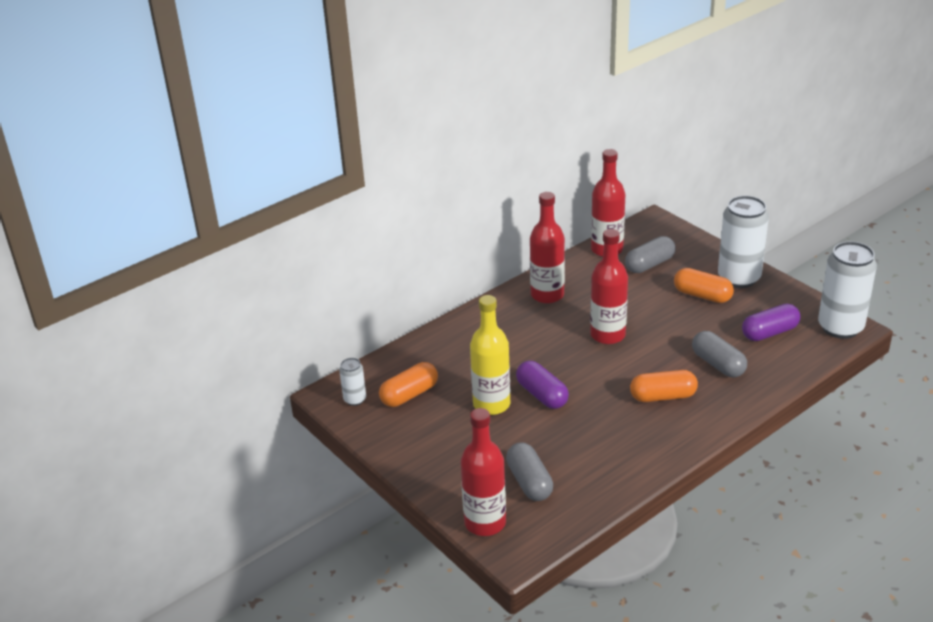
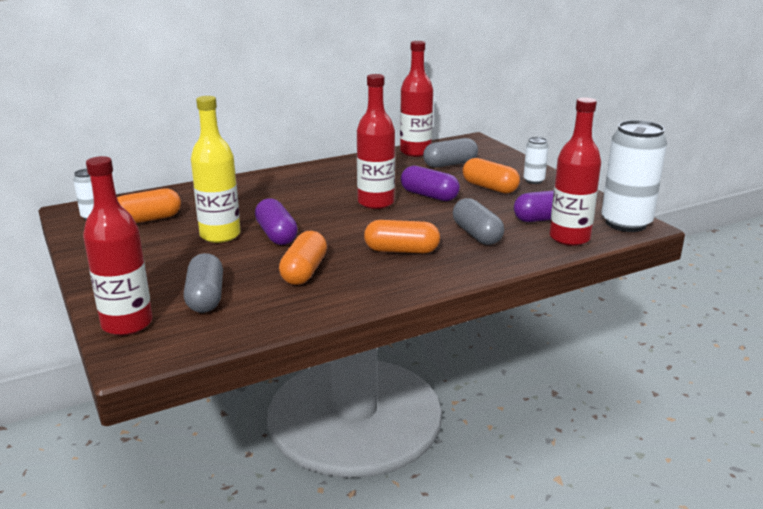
camera: 10 degrees right, 10 degrees down
red bottle [530,192,565,304] -> red bottle moved to [549,97,601,246]
white can [718,196,769,288] -> white can [523,137,549,184], size x0.49
none -> orange capsule [279,231,327,285]
none -> purple capsule [401,166,460,201]

